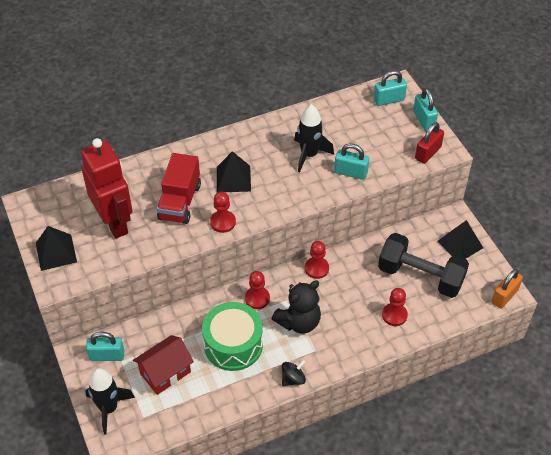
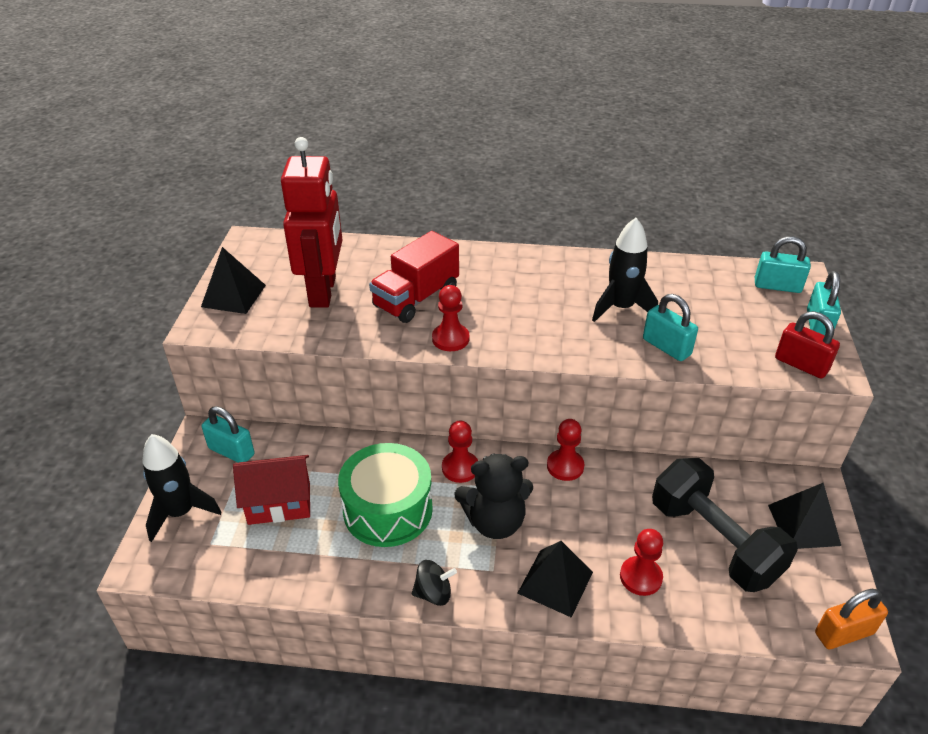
camera: 30 degrees right, 10 degrees down
black pyramid [217,151,251,193] -> black pyramid moved to [518,541,593,618]
red padlock [415,122,444,164] -> red padlock turned 60 degrees clockwise [775,311,840,379]

